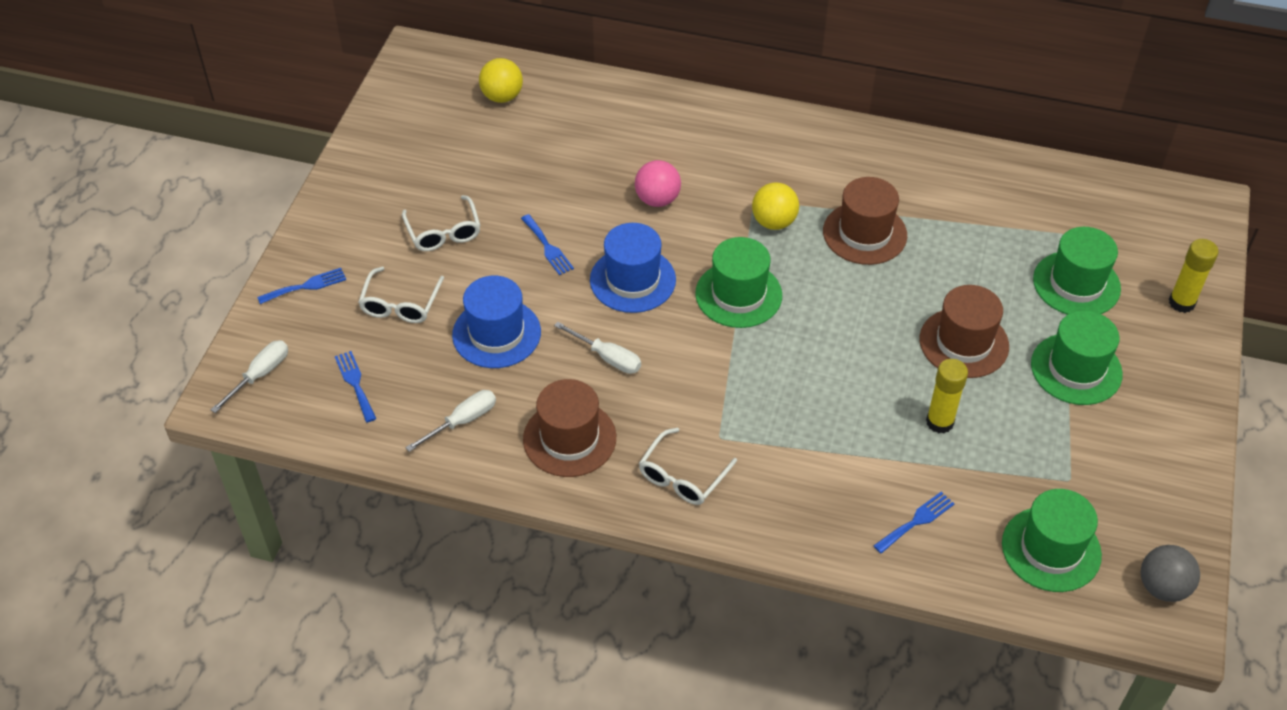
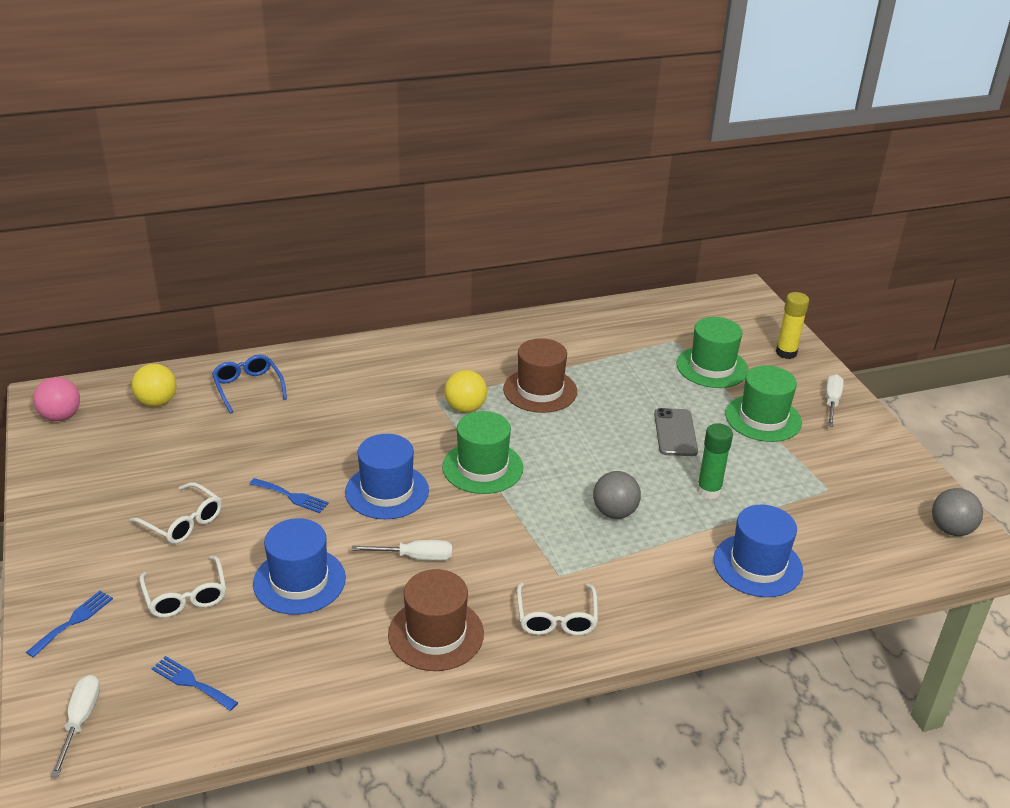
camera: 35 degrees left, 15 degrees down
white screwdriver [405,390,496,452] -> white screwdriver moved to [826,374,844,427]
pink ball [635,160,681,207] -> pink ball moved to [33,377,80,421]
blue fork [873,492,954,554] -> blue hat [714,505,803,597]
brown hat [920,285,1009,378] -> grey phone [654,408,698,456]
yellow glue stick [926,359,968,433] -> green glue stick [697,423,733,499]
green hat [1002,489,1102,592] -> none
none -> blue glasses [212,355,287,414]
none -> grey ball [593,471,641,519]

